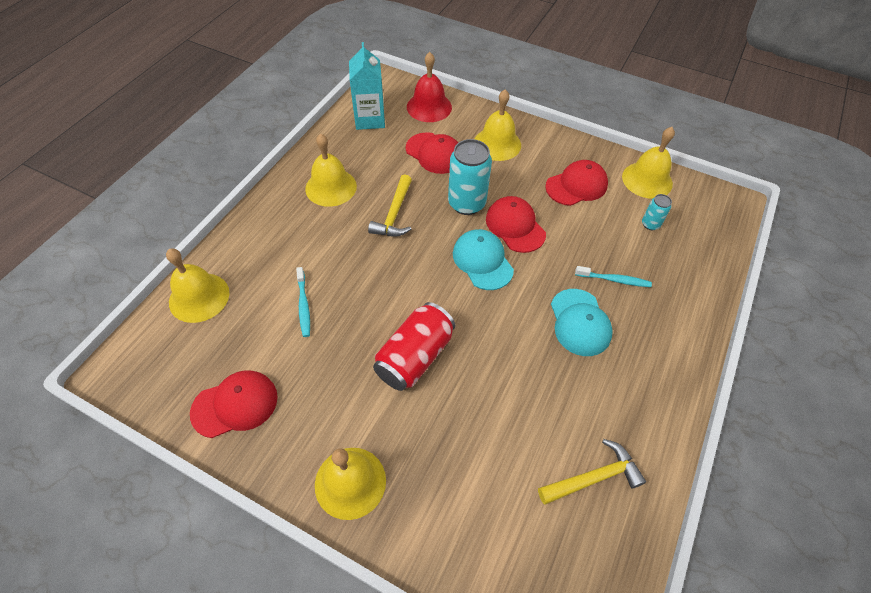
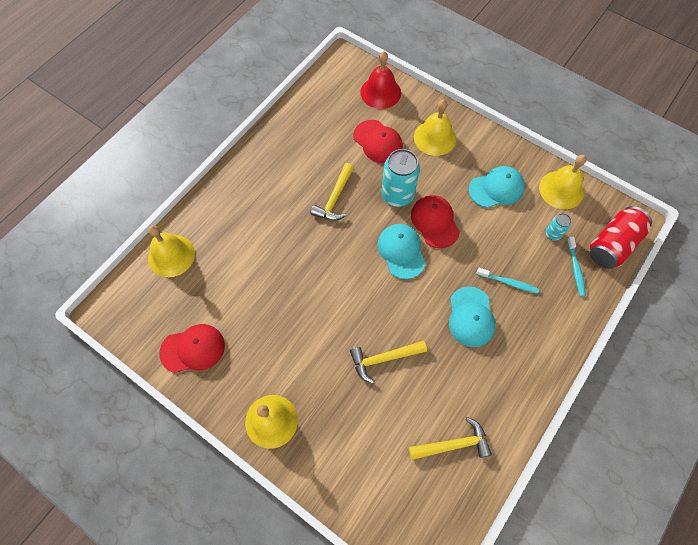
camera: 10 degrees right, 10 degrees up
turquoise toothbrush [296,267,310,337] -> turquoise toothbrush moved to [567,236,586,296]
yellow bell [305,133,357,207] -> none
turquoise carton [349,42,385,130] -> none
red can [373,302,455,391] -> red can moved to [590,206,652,269]
red cap [545,160,608,206] -> turquoise cap [469,166,525,208]
none -> yellow hammer [350,341,427,383]

